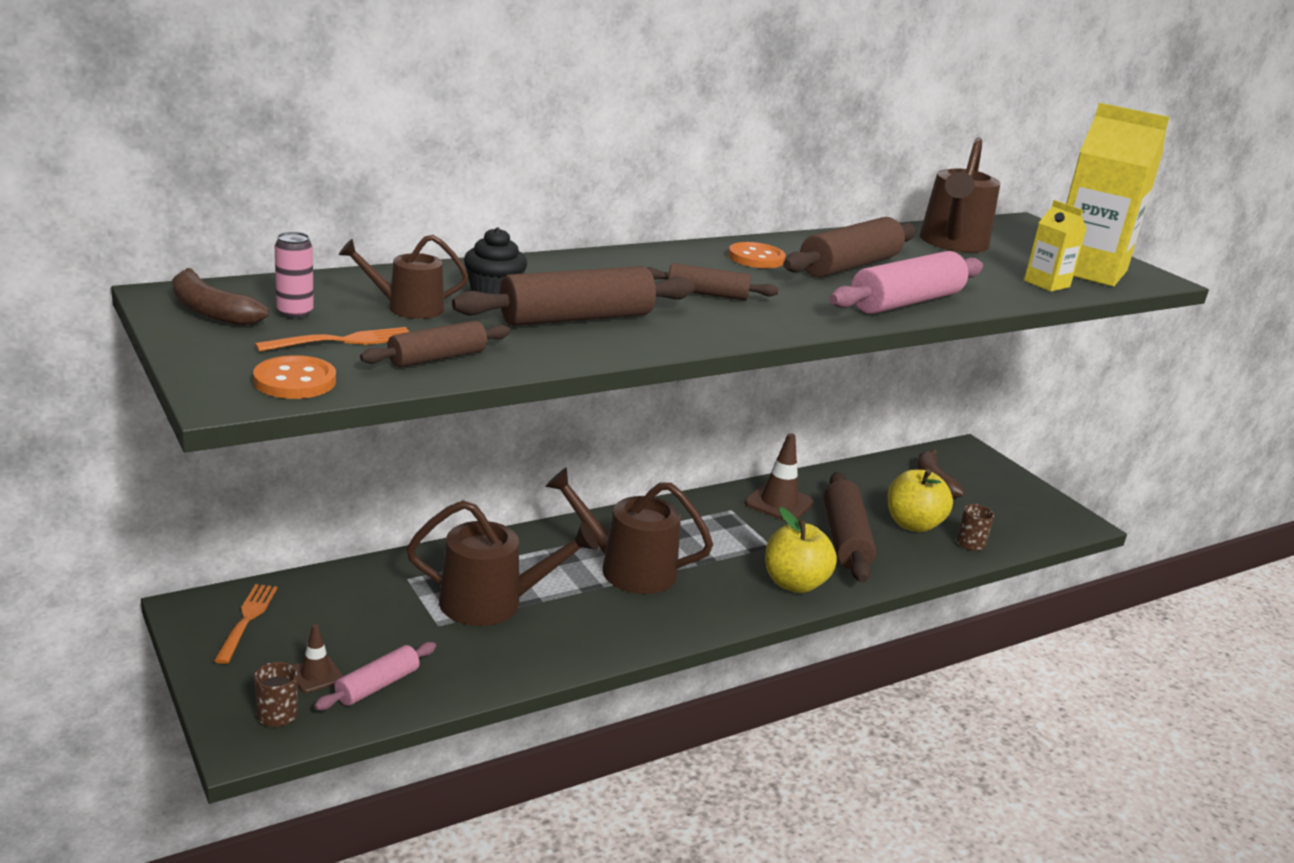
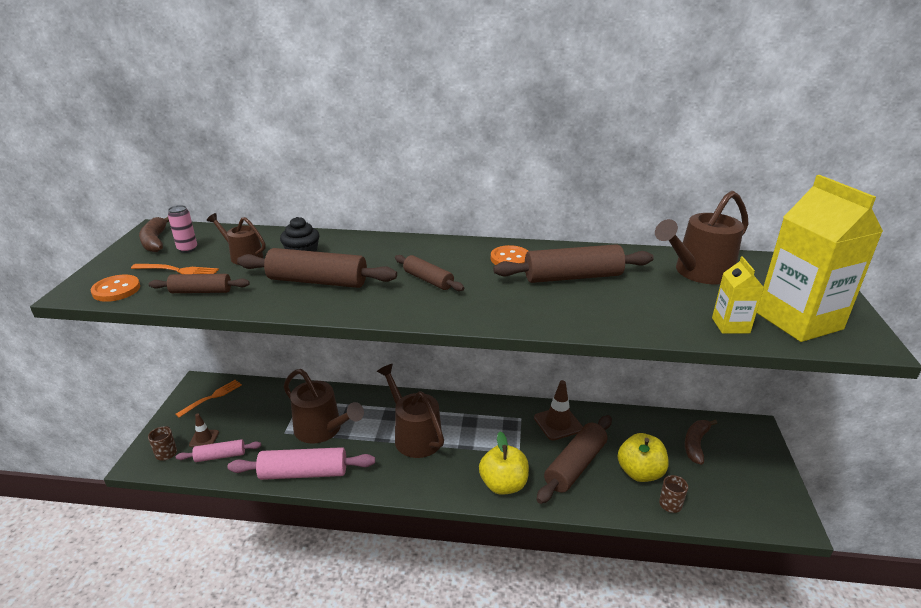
camera: 40 degrees right, 5 degrees up
pink rolling pin [829,251,983,314] -> pink rolling pin moved to [228,447,375,480]

